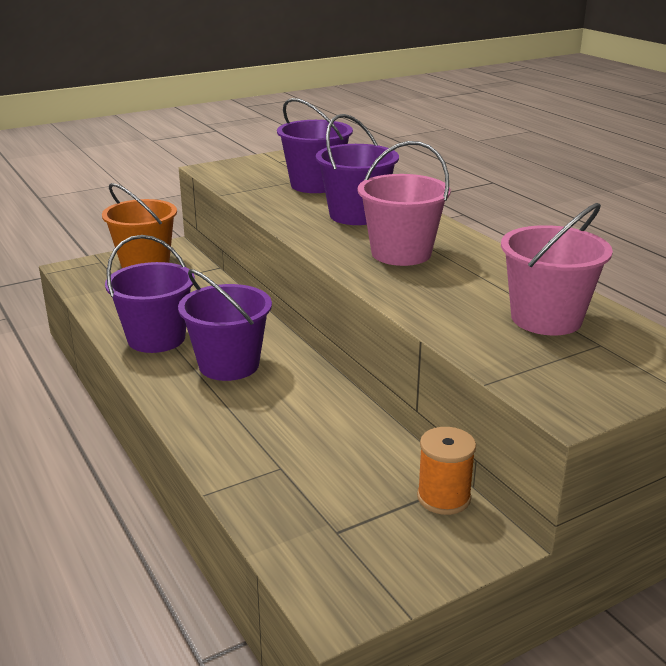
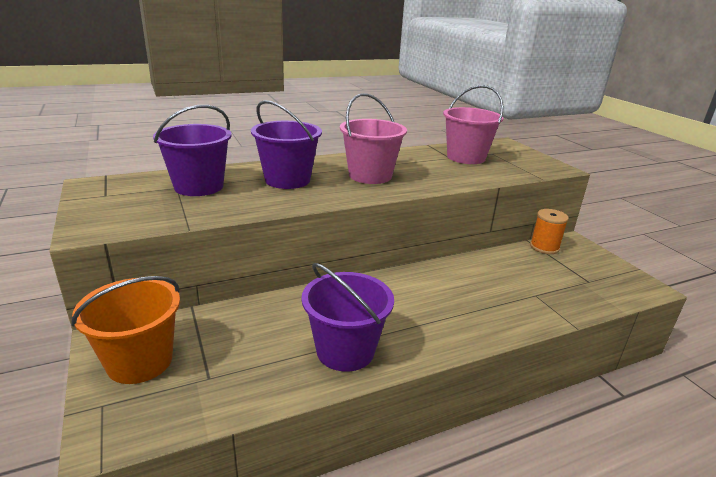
camera: 85 degrees left, 0 degrees up
purple bucket [178,269,272,381] -> none

